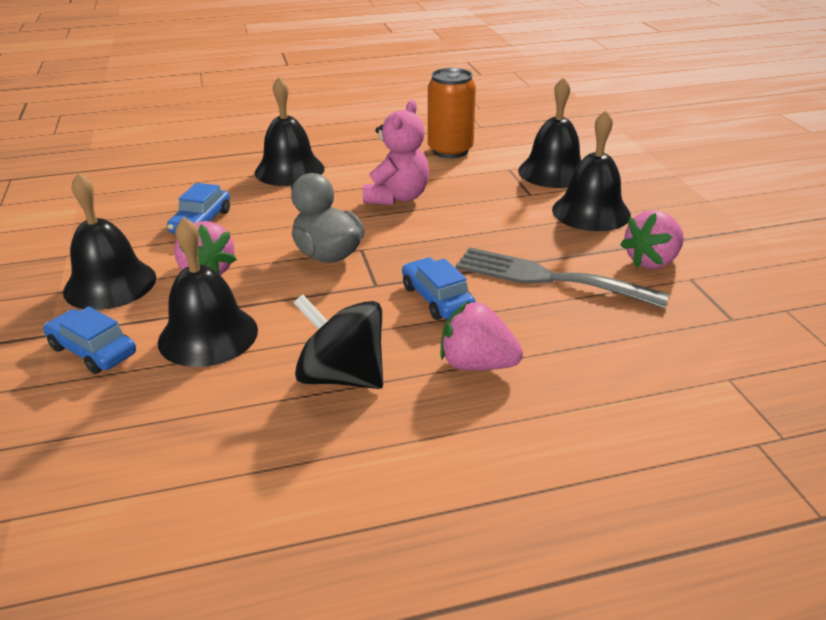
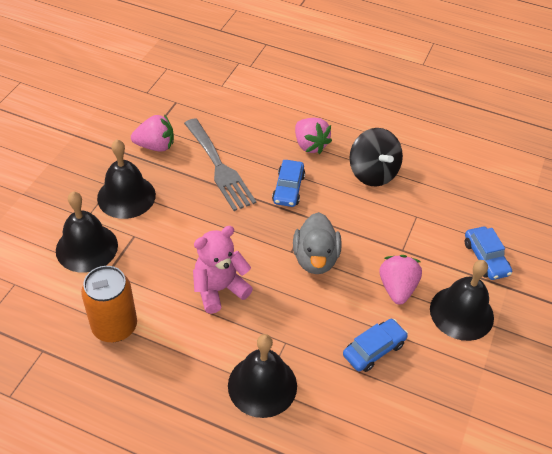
camera: 145 degrees left, 15 degrees up
black bell [158,217,258,367] -> none

